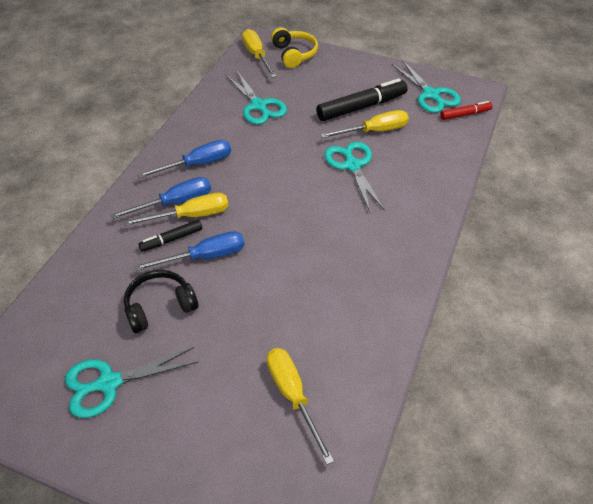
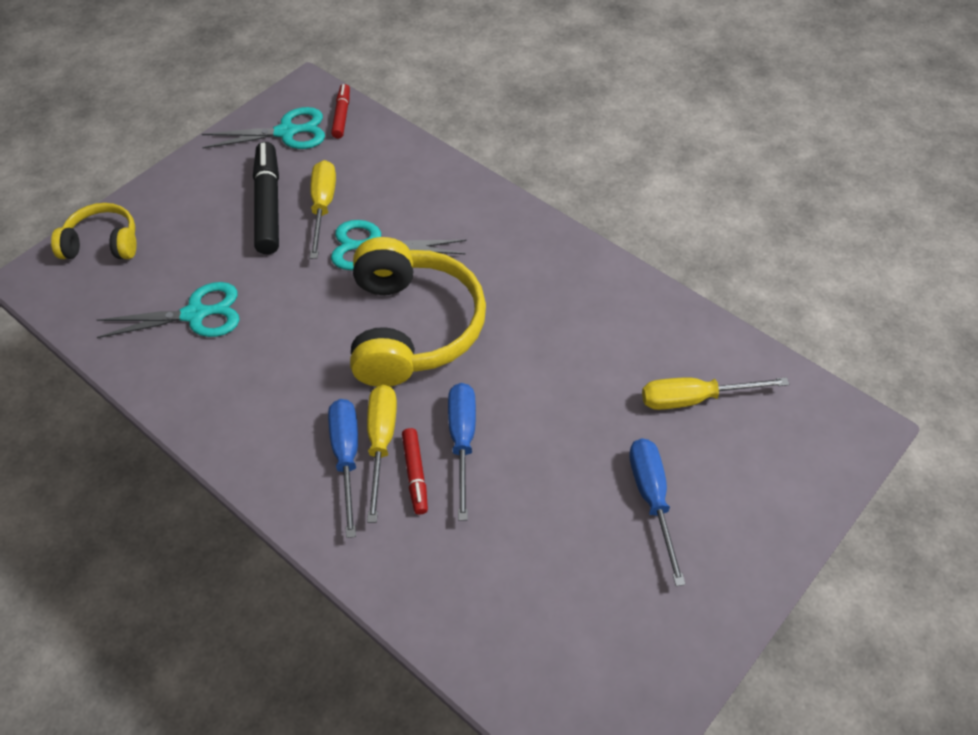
camera: 70 degrees left, 5 degrees up
turquoise scissors [65,347,198,418] -> none
black headphones [124,270,198,333] -> none
blue screwdriver [137,140,231,179] -> blue screwdriver moved to [629,438,686,586]
black marker [138,220,202,252] -> red marker [402,428,428,515]
yellow screwdriver [242,29,277,78] -> none
none -> yellow headphones [350,237,486,387]

